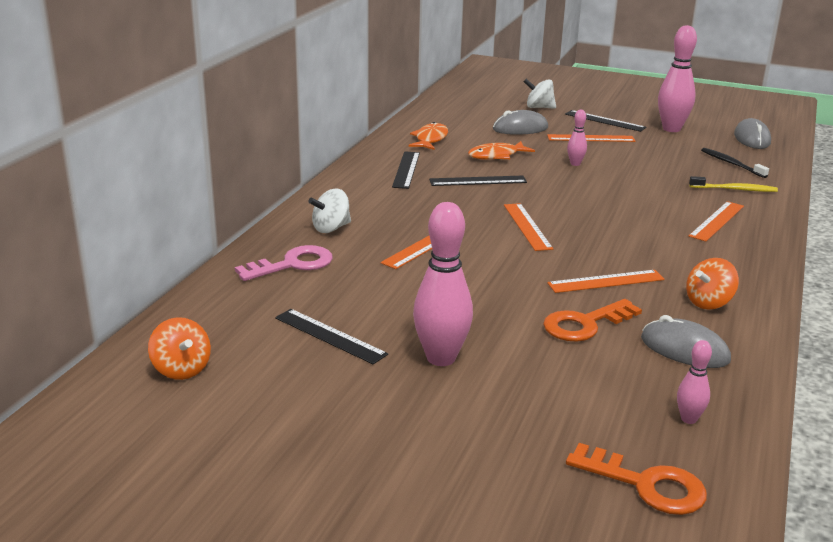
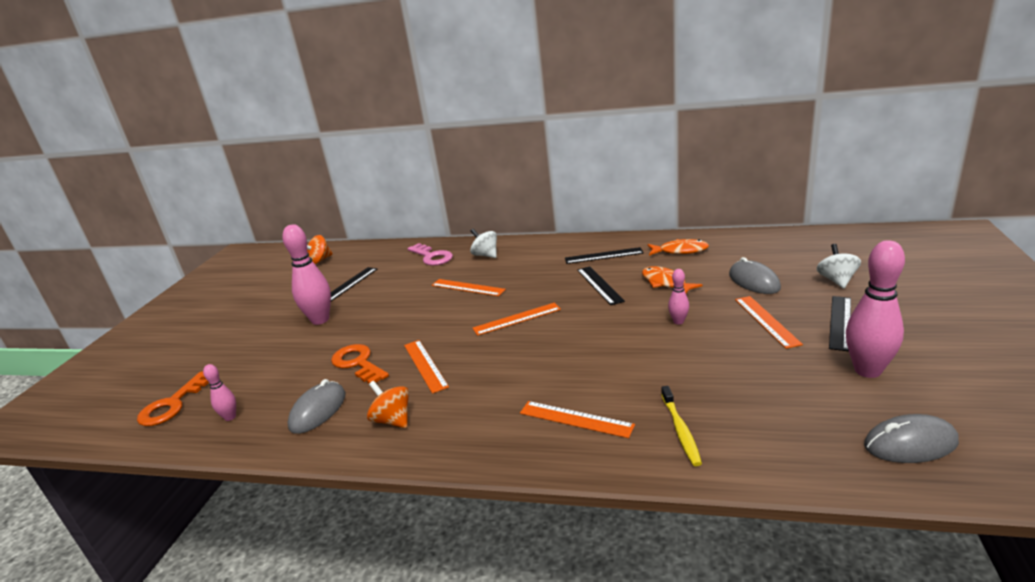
camera: 85 degrees right, 0 degrees up
black toothbrush [701,148,769,178] -> none

